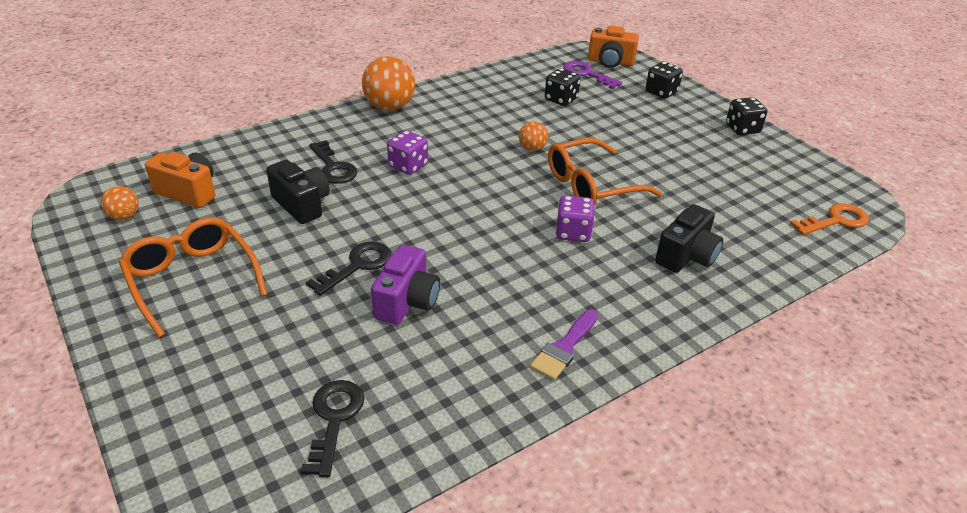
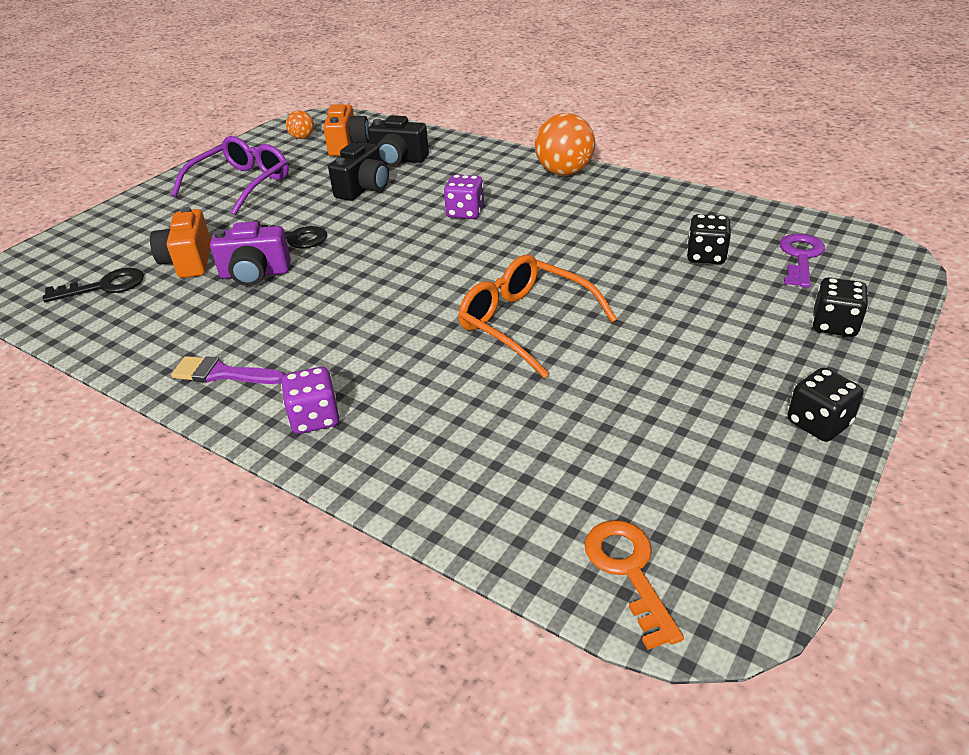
camera: 70 degrees right, 0 degrees up
orange glasses [119,217,267,338] -> purple glasses [171,136,289,215]
black key [309,140,357,184] -> none
orange ball [519,122,548,151] -> none
purple dice [555,195,595,242] -> purple dice moved to [281,367,340,434]
orange camera [588,26,639,68] -> orange camera moved to [150,207,211,278]
black camera [655,204,723,273] -> black camera moved to [368,115,429,166]
orange key [790,203,869,235] -> orange key turned 150 degrees counterclockwise [584,520,684,650]

